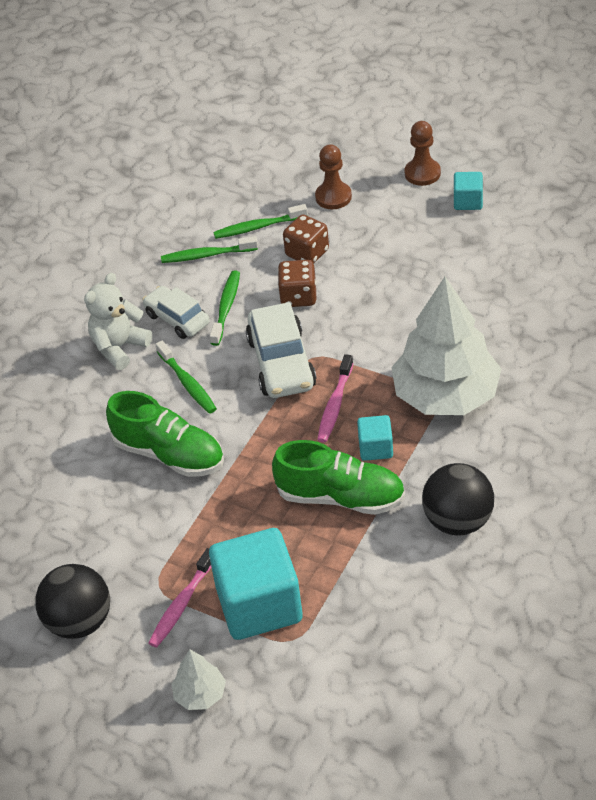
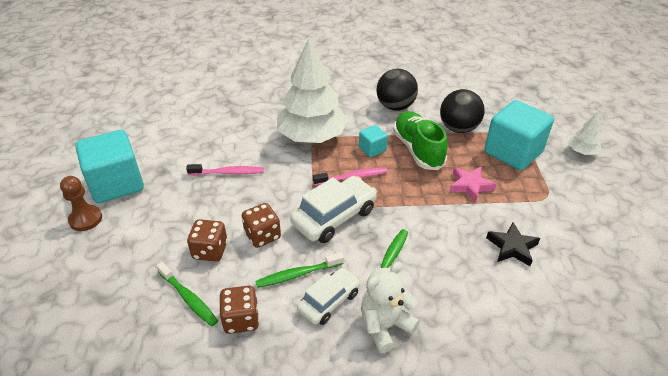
camera: 125 degrees left, 5 degrees down
black ball [35,564,110,639] -> black ball moved to [440,89,485,133]
white teddy bear [84,273,152,370] -> white teddy bear turned 135 degrees clockwise [361,261,420,353]
green shoe [106,391,224,477] -> none
white car [143,286,210,339] -> white car turned 150 degrees counterclockwise [297,268,360,325]
pink toothbrush [149,548,212,648] -> pink toothbrush moved to [186,164,264,175]
green toothbrush [161,236,258,263] -> brown dice [219,286,259,334]
brown pawn [315,144,352,209] -> none
turquoise cube [454,172,483,210] -> turquoise cube [75,130,144,203], size x2.11
none -> pink star [449,167,497,203]
none -> black star [486,222,540,266]

